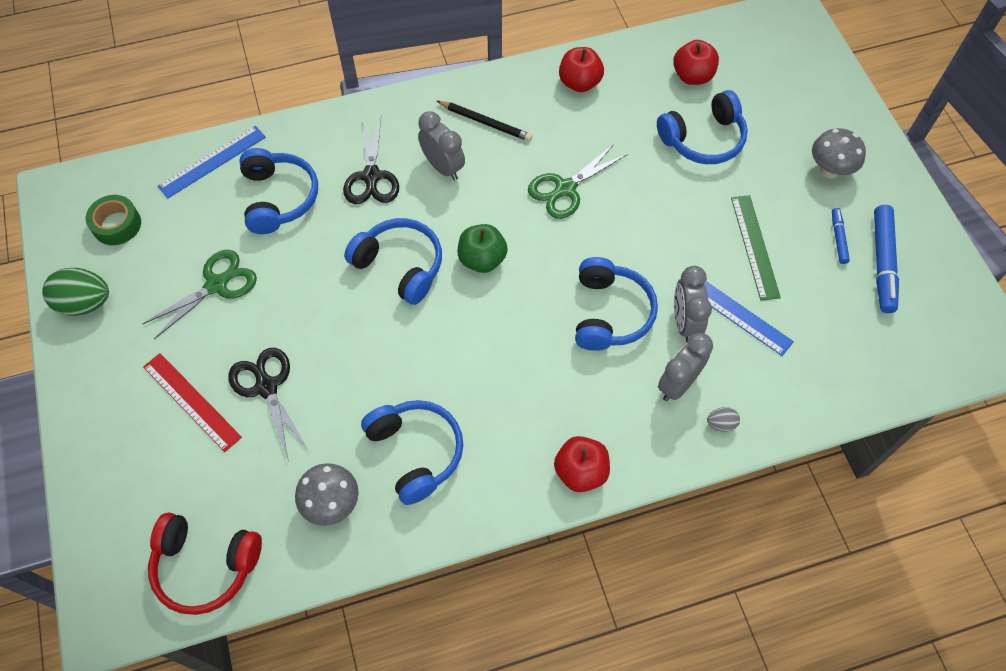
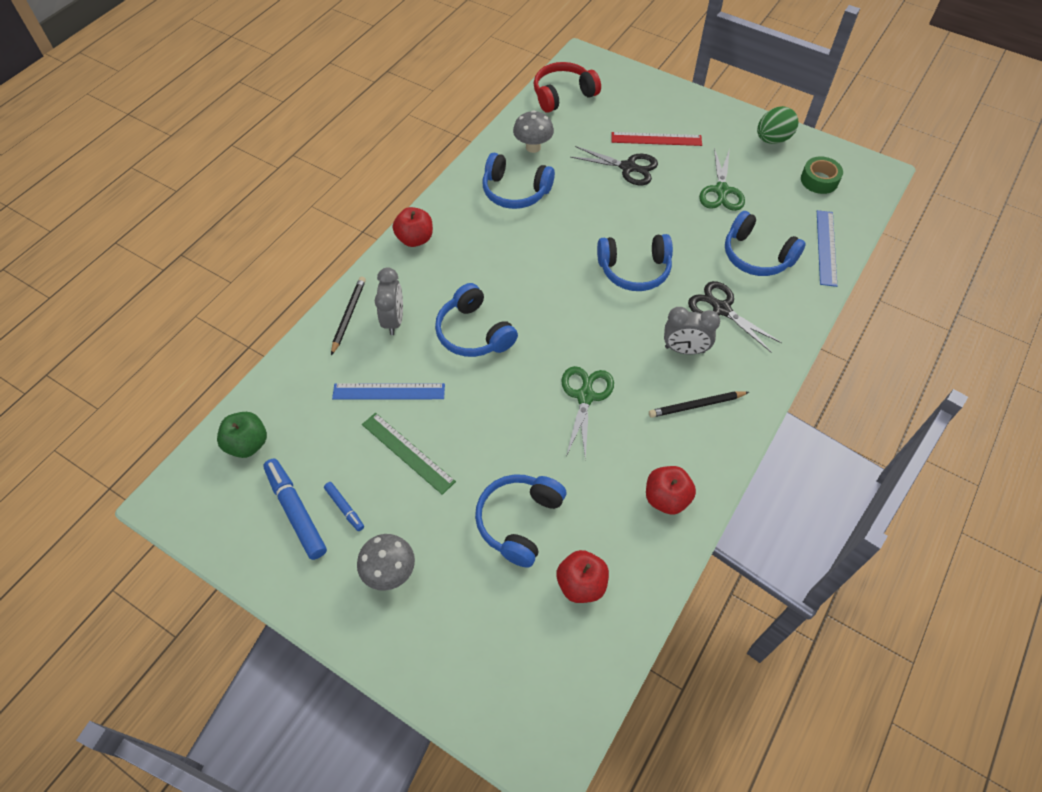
camera: 140 degrees right, 5 degrees down
green apple [458,224,508,273] -> green apple moved to [217,412,267,458]
grey clock [674,266,712,342] -> none
grey egg [707,407,740,432] -> black pencil [331,276,366,355]

